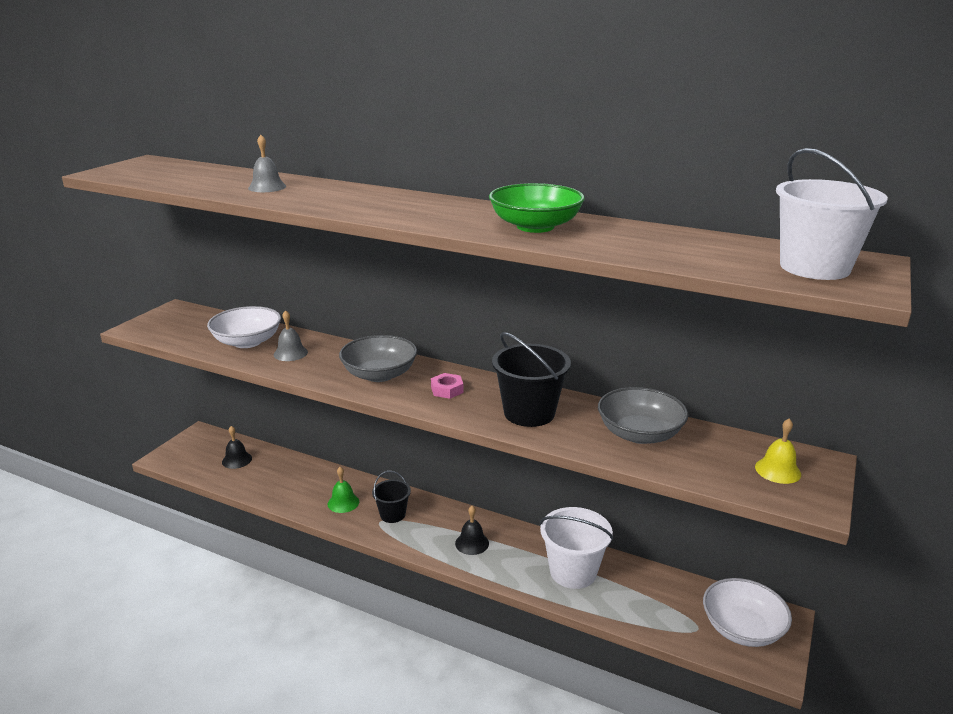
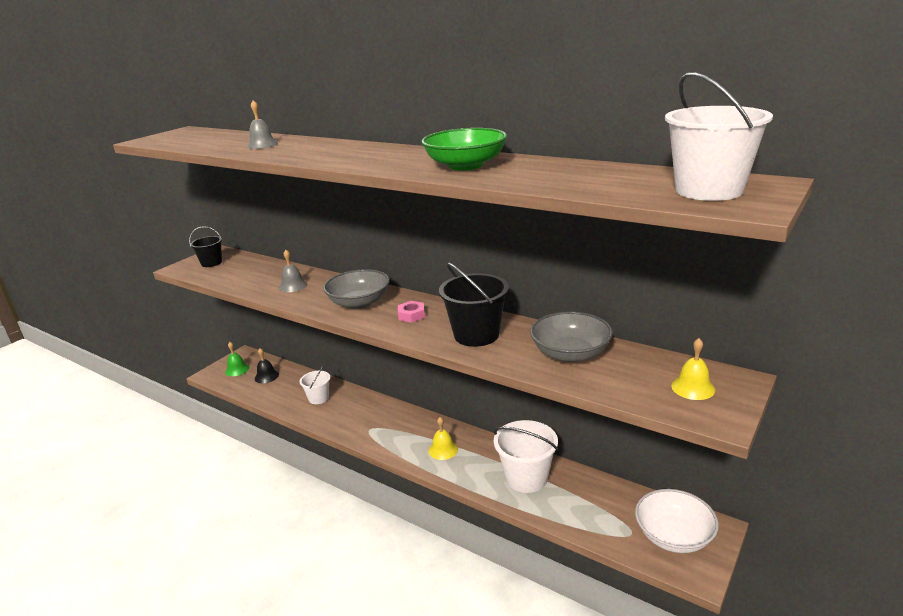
camera: 10 degrees right, 0 degrees up
white bowl [207,306,281,348] -> none
green bell [328,467,359,513] -> green bell moved to [225,342,249,376]
black bucket [372,471,411,523] -> black bucket moved to [189,226,222,267]
black bell [455,506,489,555] -> yellow bell [429,417,458,460]
none -> white bucket [300,365,330,404]

